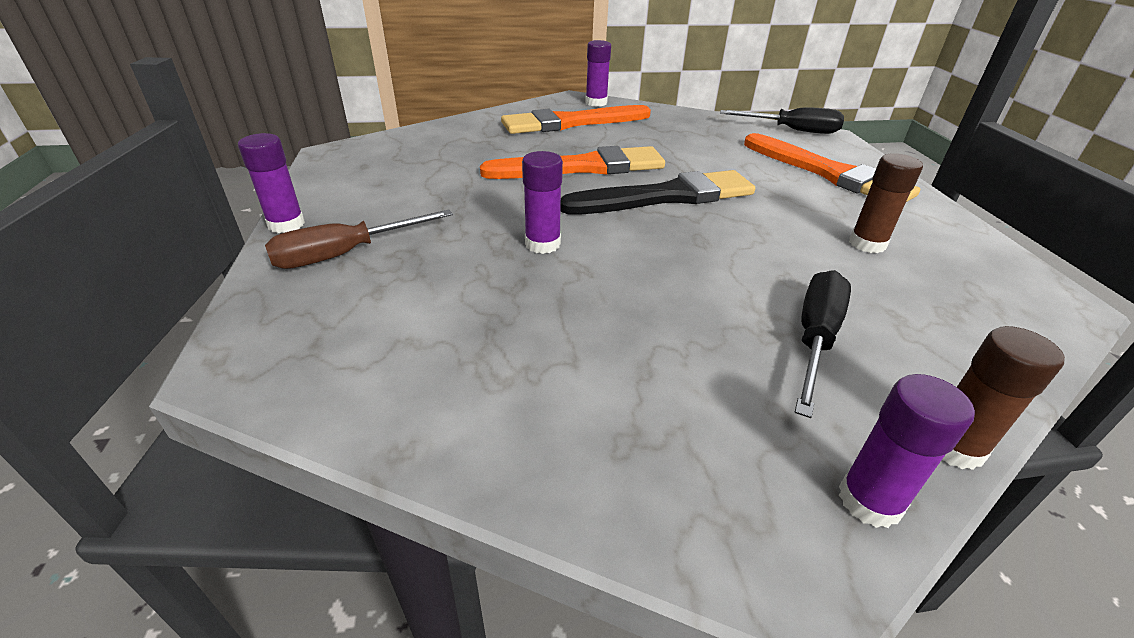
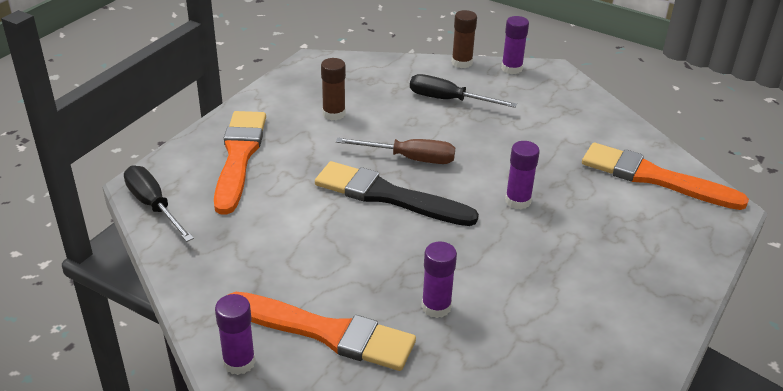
camera: 140 degrees left, 0 degrees up
purple glue stick [238,133,305,233] -> purple glue stick moved to [421,241,457,318]
brown screwdriver [265,209,453,269] -> brown screwdriver moved to [336,138,455,164]
orange brush [480,146,665,179] -> orange brush moved to [582,143,749,210]
black screwdriver [795,270,851,418] -> black screwdriver turned 45 degrees clockwise [410,74,517,108]

